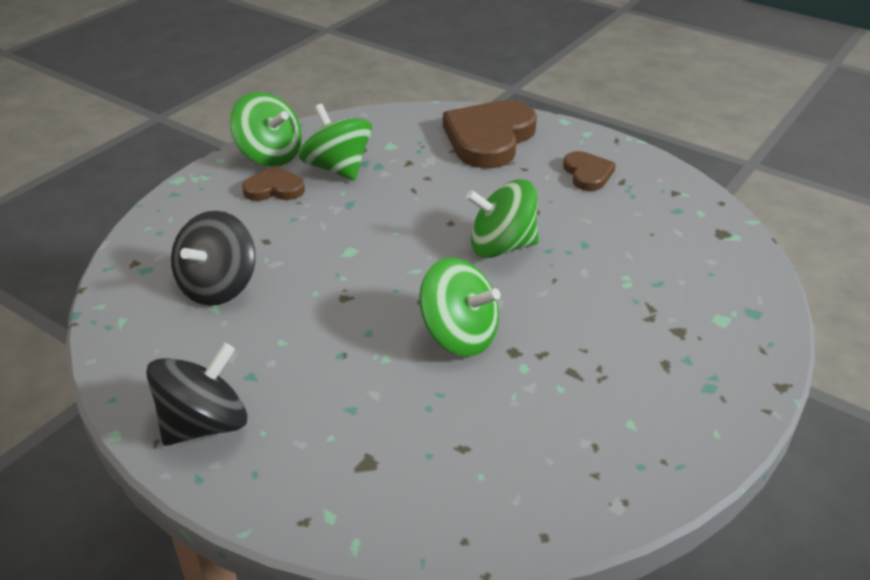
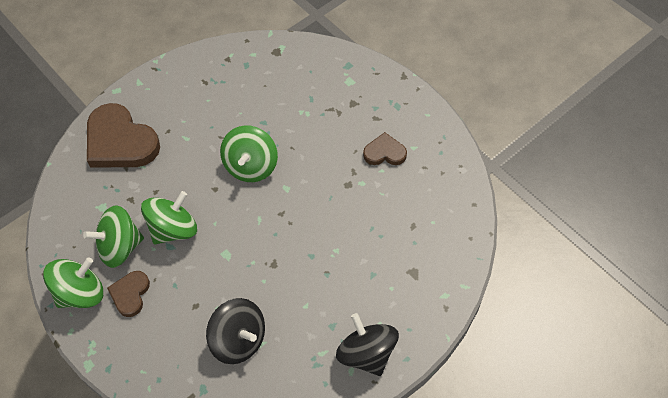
camera: 75 degrees left, 20 degrees up
green spinning top [420,258,500,357] -> green spinning top moved to [141,191,197,245]
brown heart [563,151,616,191] -> brown heart moved to [363,132,407,165]

